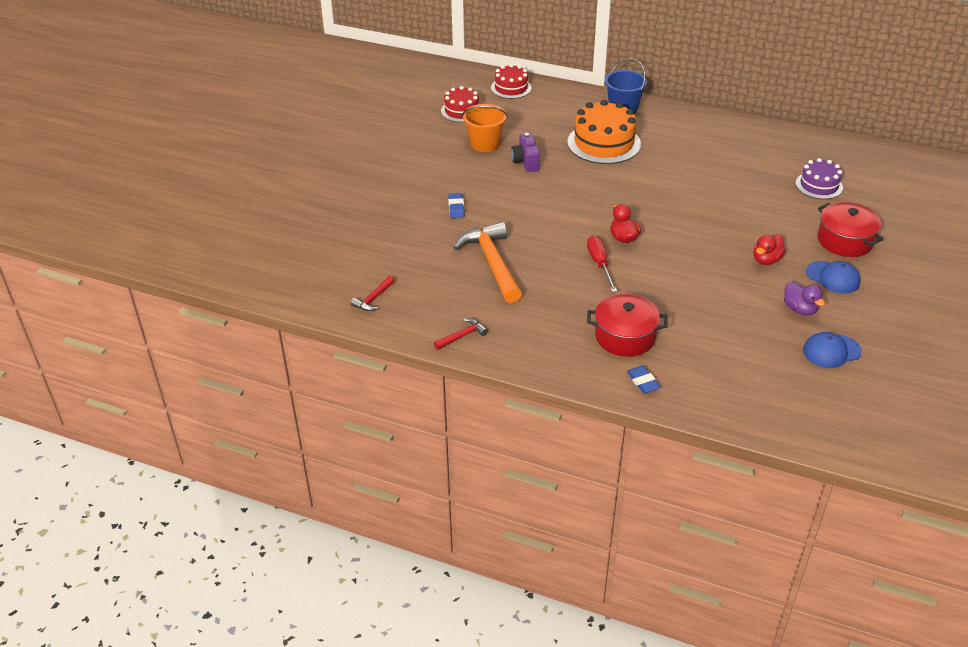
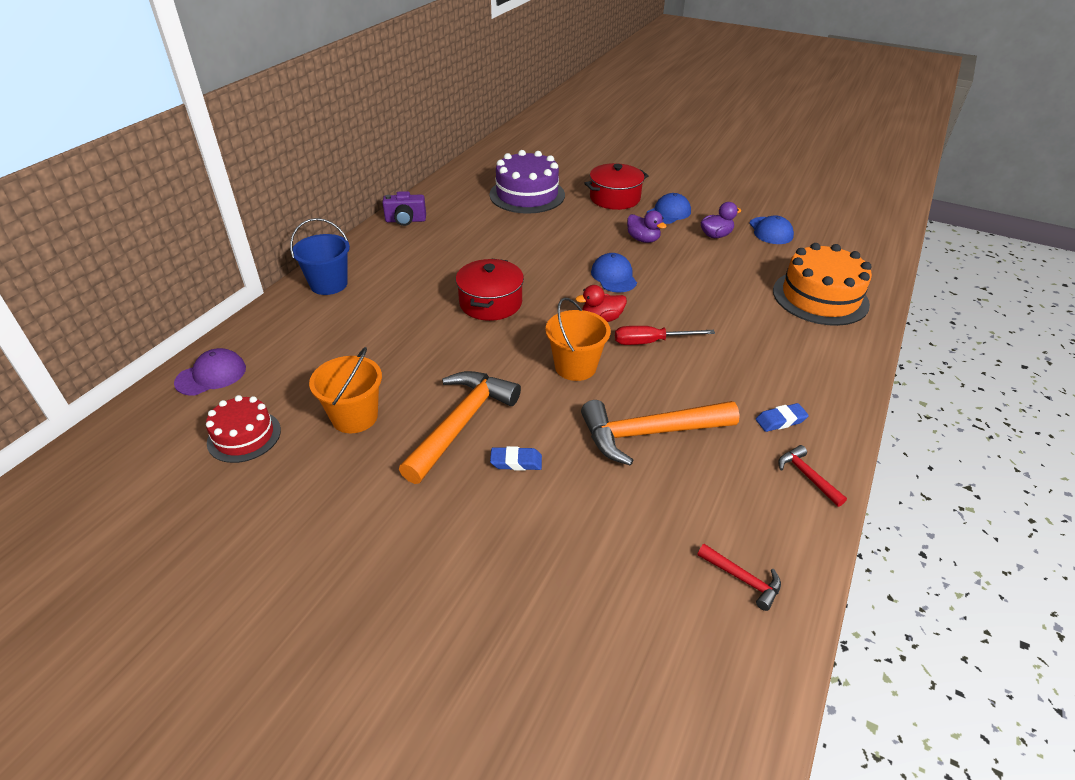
camera: 85 degrees left, 0 degrees up
red cake [491,64,532,99] -> purple cap [174,348,246,395]
purple camera [511,133,540,172] -> purple camera moved to [382,191,426,226]
orange cake [567,100,641,164] -> orange cake moved to [773,243,872,326]
red pot [587,294,668,357] -> red pot moved to [456,258,524,321]
blue eraser [627,366,661,393] -> blue eraser moved to [756,403,809,432]
red duck [753,234,786,265] -> purple duck [627,211,667,243]
purple cake [796,158,843,199] -> purple cake [489,150,565,214], size x1.67
none -> orange hammer [399,371,521,484]
none -> orange bucket [545,298,611,381]
none -> blue cap [591,253,637,293]

